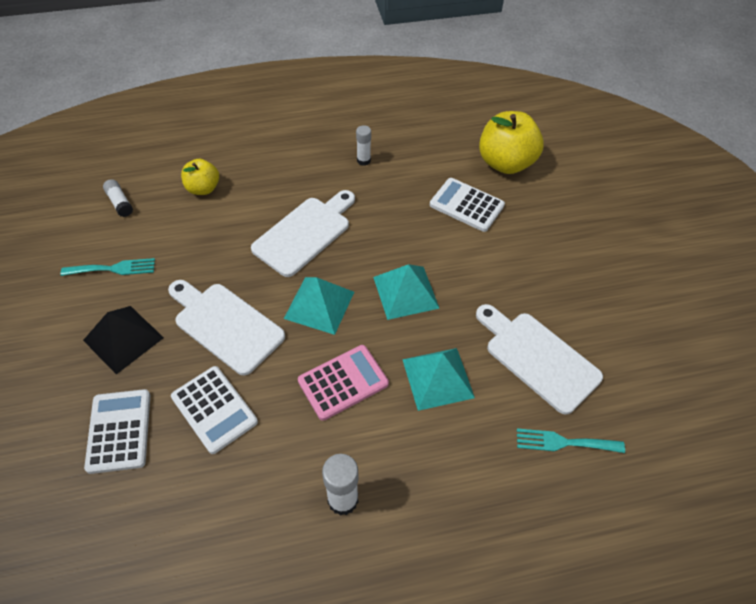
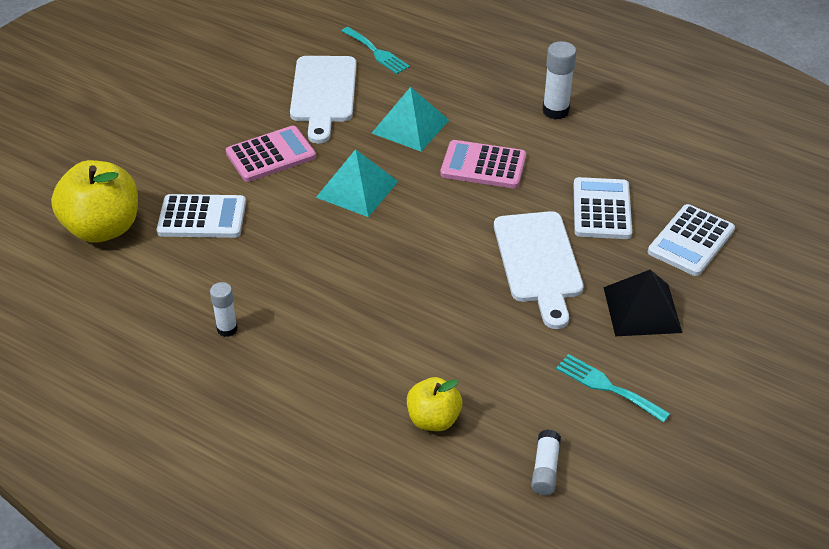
camera: 135 degrees left, 10 degrees down
white cutting board [251,190,355,277] -> none
turquoise pyramid [284,277,354,335] -> none
white calculator [430,178,505,232] -> white calculator turned 75 degrees counterclockwise [157,194,246,238]
none -> pink calculator [226,126,316,182]

